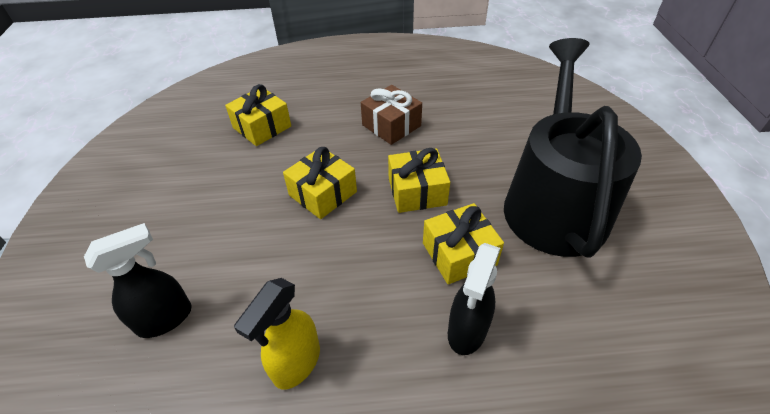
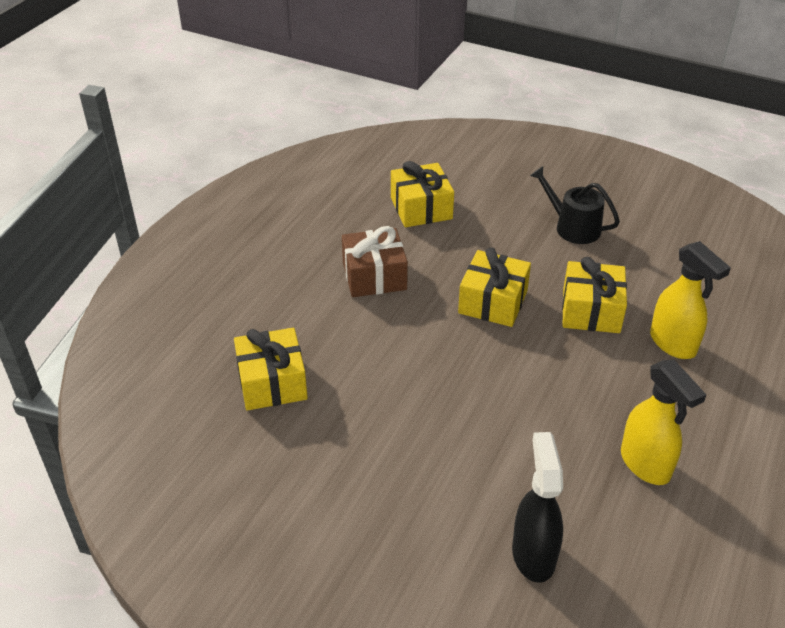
camera: 60 degrees left, 5 degrees down
yellow gift [283,147,357,219] -> yellow gift moved to [391,161,454,227]
black spray bottle [448,243,501,355] -> yellow spray bottle [650,241,731,359]
black watering can [504,38,642,258] -> black watering can [530,166,620,244], size x0.42

